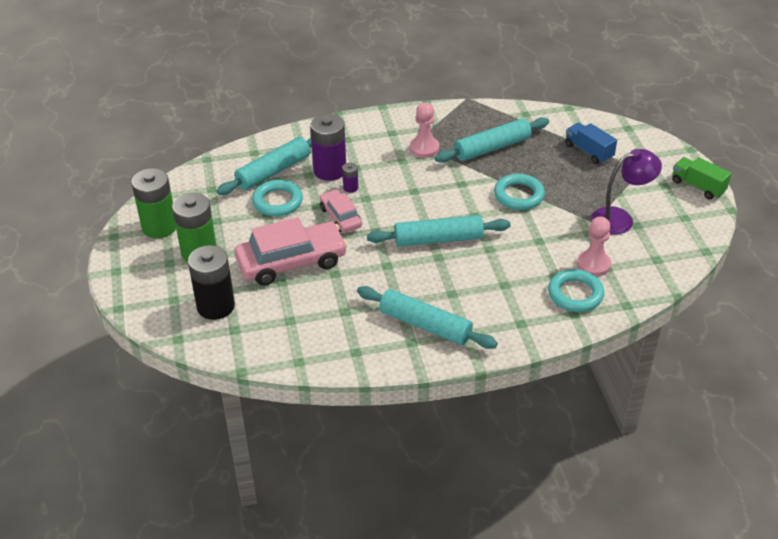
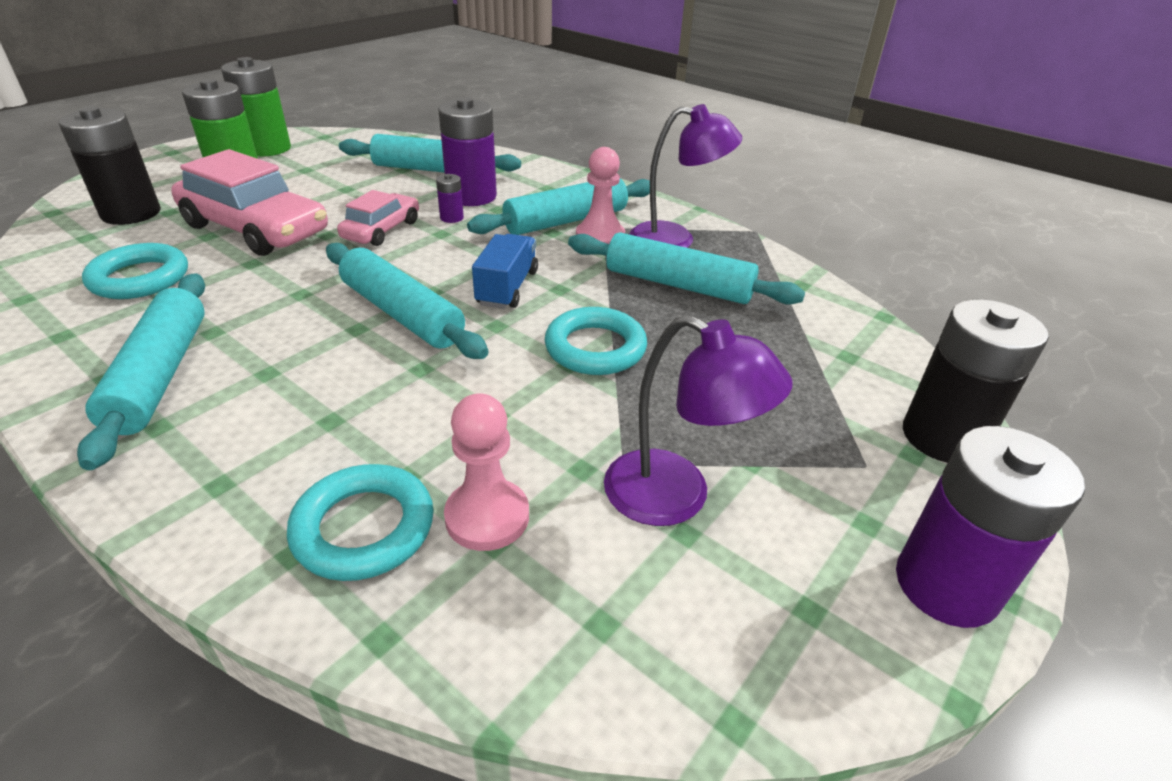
camera: 50 degrees right, 5 degrees down
turquoise ring [252,180,303,216] -> turquoise ring moved to [82,243,188,299]
blue truck [565,122,617,164] -> blue truck moved to [472,234,538,309]
green truck [672,157,732,199] -> purple battery [896,426,1085,628]
none -> turquoise rolling pin [467,178,650,235]
none -> purple lamp [629,104,742,248]
none -> black battery [903,299,1049,463]

